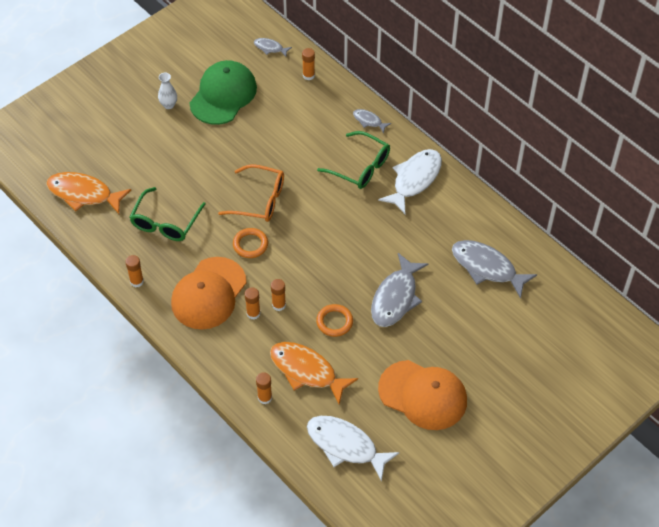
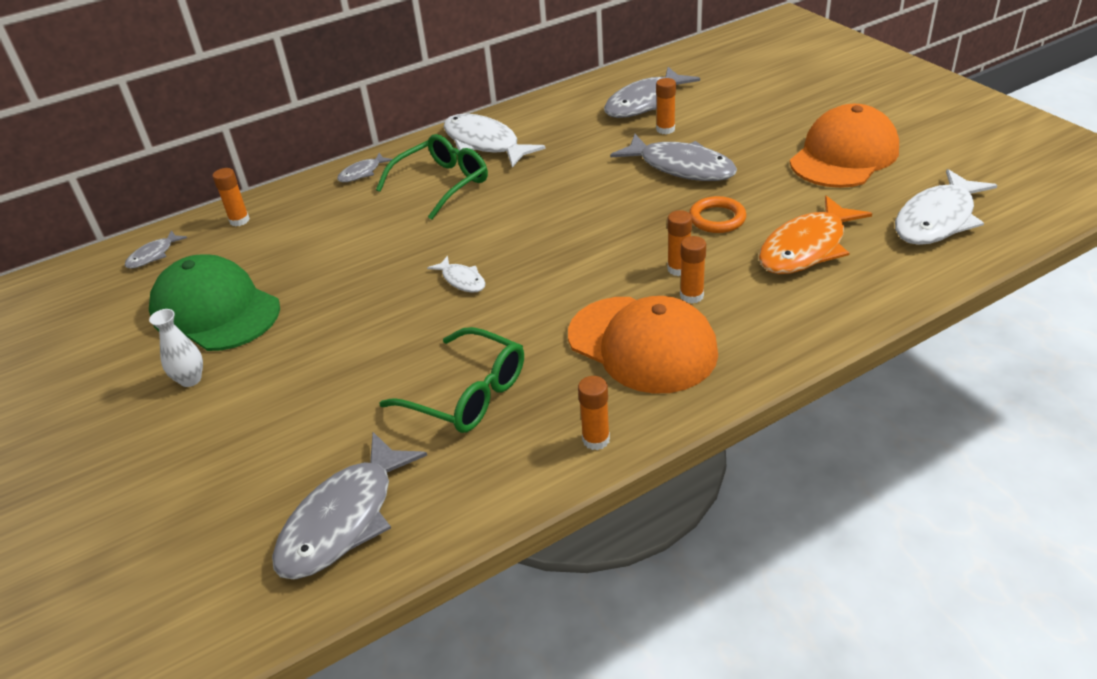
camera: 75 degrees left, 15 degrees down
orange fish [46,172,131,214] -> grey fish [272,432,427,579]
orange glasses [218,164,284,222] -> white fish [427,256,485,292]
orange ring [233,228,268,258] -> none
orange glue stick [256,372,272,404] -> orange glue stick moved to [656,78,676,134]

